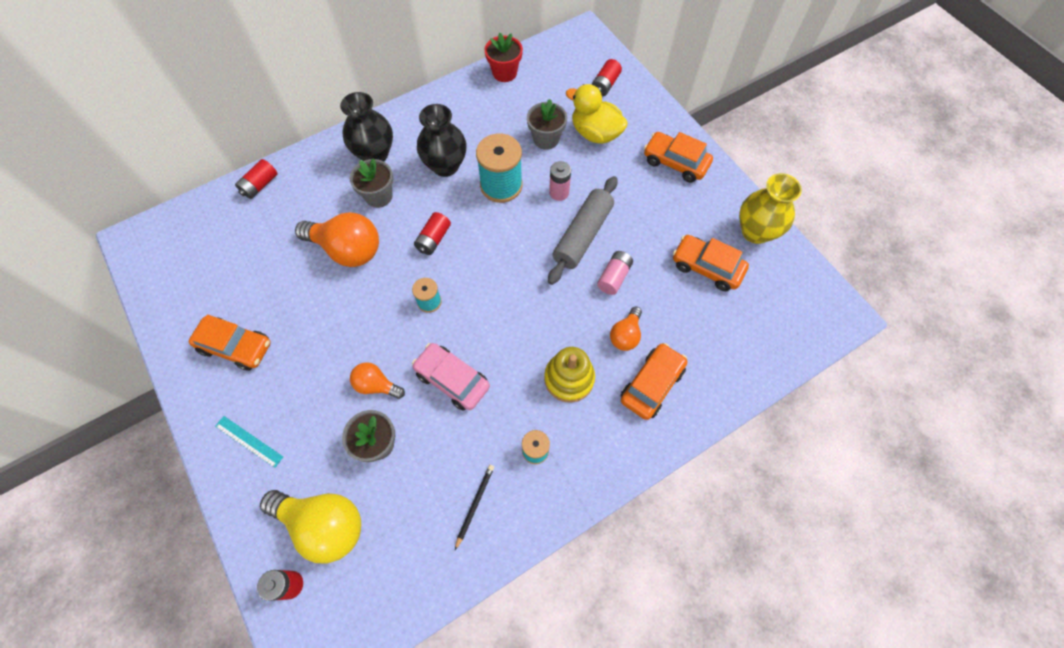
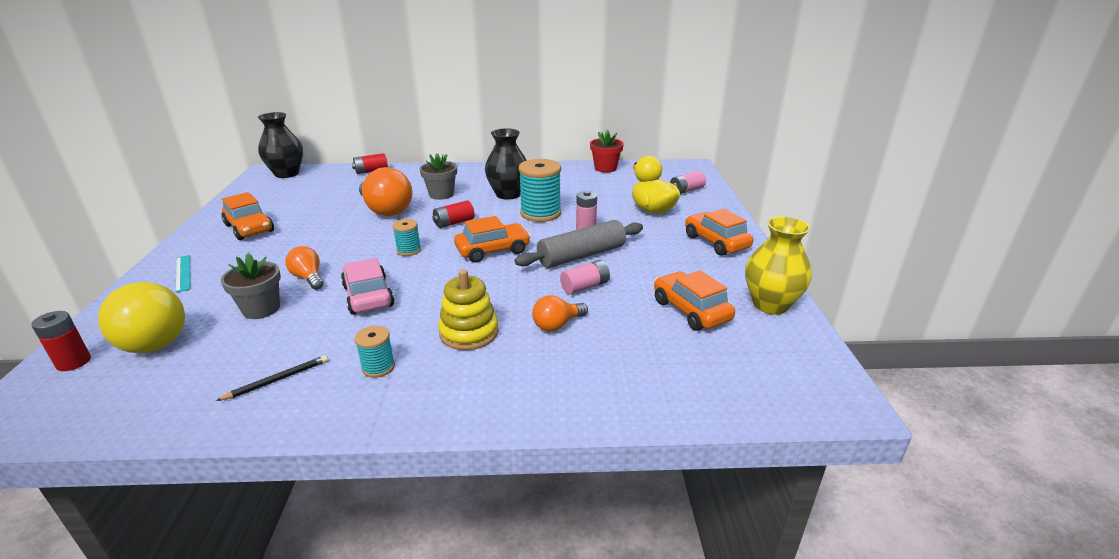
camera: 30 degrees right, 35 degrees down
black vase [340,92,393,161] -> black vase moved to [258,112,303,178]
grey flower pot [527,99,567,150] -> none
red battery [591,59,622,97] -> pink battery [670,171,706,194]
orange car [621,343,687,420] -> orange car moved to [454,216,531,263]

